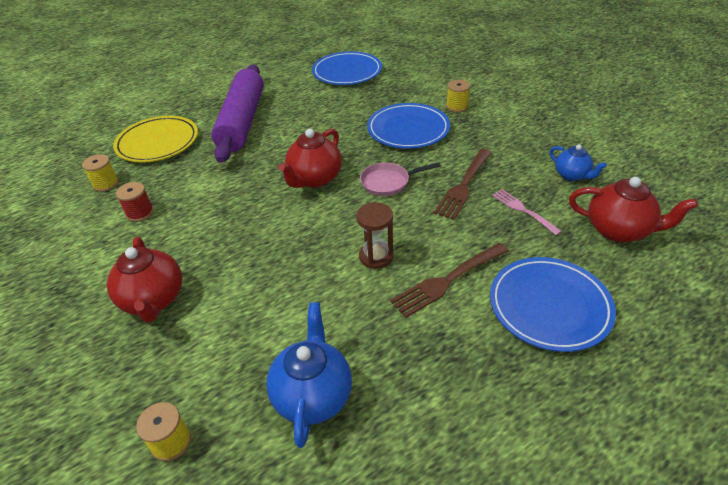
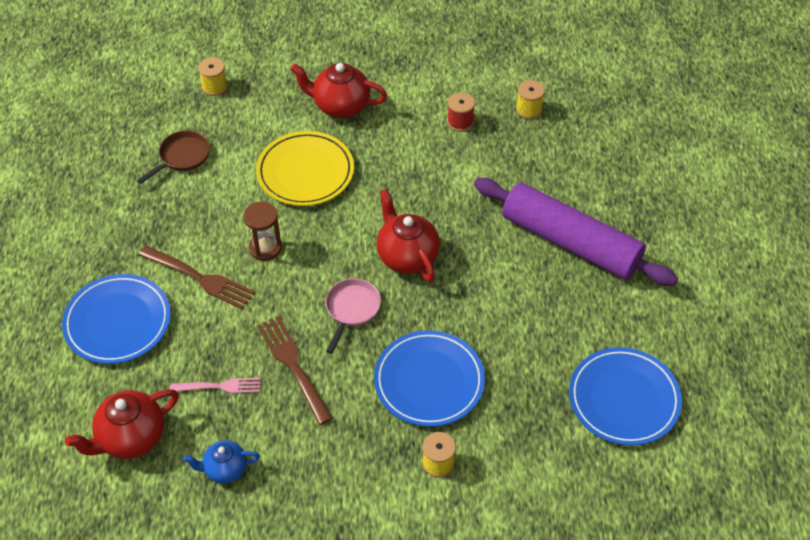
camera: 120 degrees right, 10 degrees up
yellow plate [113,116,198,163] -> yellow plate moved to [256,131,354,206]
blue teapot [266,302,352,448] -> brown pan [137,130,210,184]
brown fork [390,243,509,318] -> brown fork turned 120 degrees clockwise [139,246,255,310]

